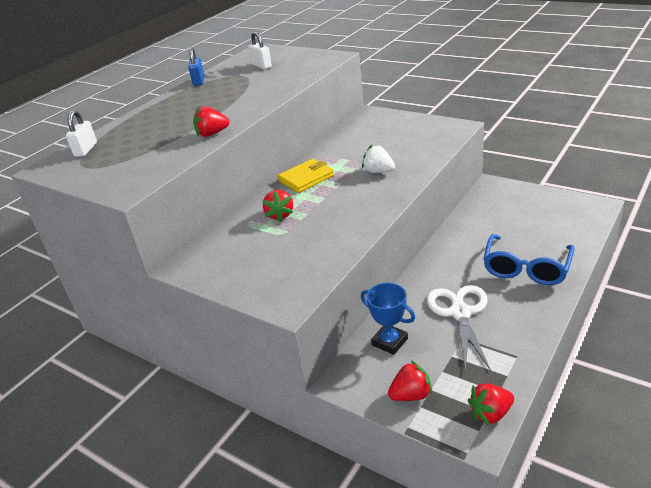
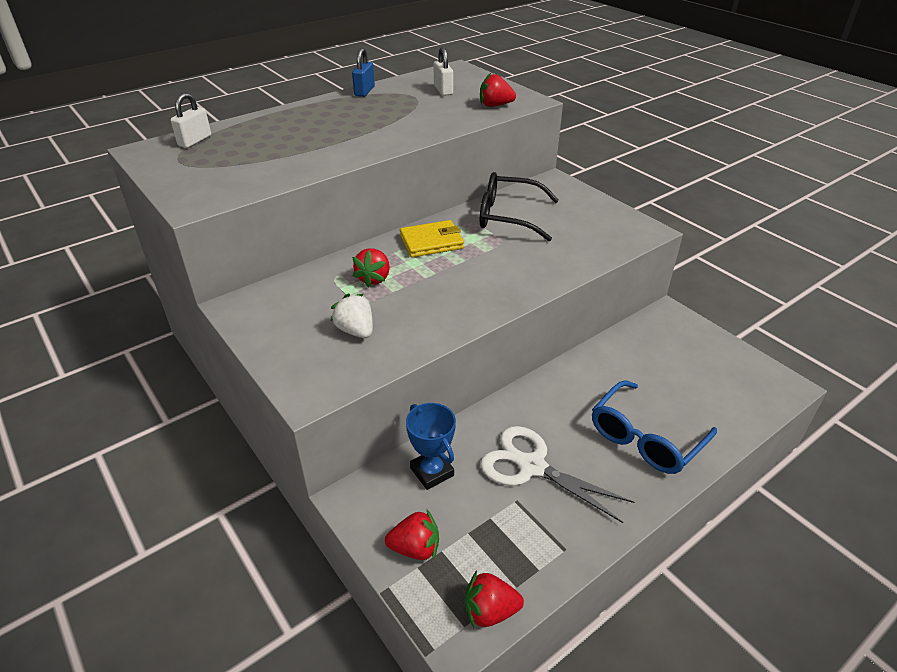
camera: 15 degrees right, 5 degrees up
red strawberry [193,106,230,137] -> red strawberry moved to [480,73,516,107]
white strawberry [362,145,395,173] -> white strawberry moved to [331,294,373,338]
white scissors [427,285,491,371] -> white scissors turned 75 degrees counterclockwise [480,426,634,523]
none -> black glasses [480,172,559,241]

